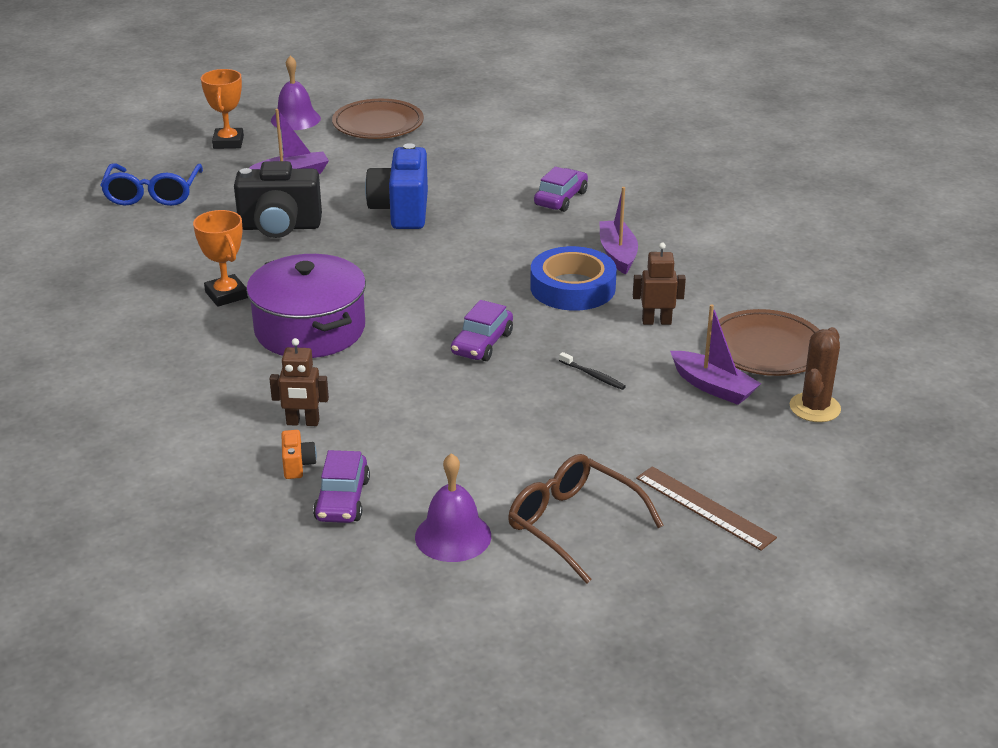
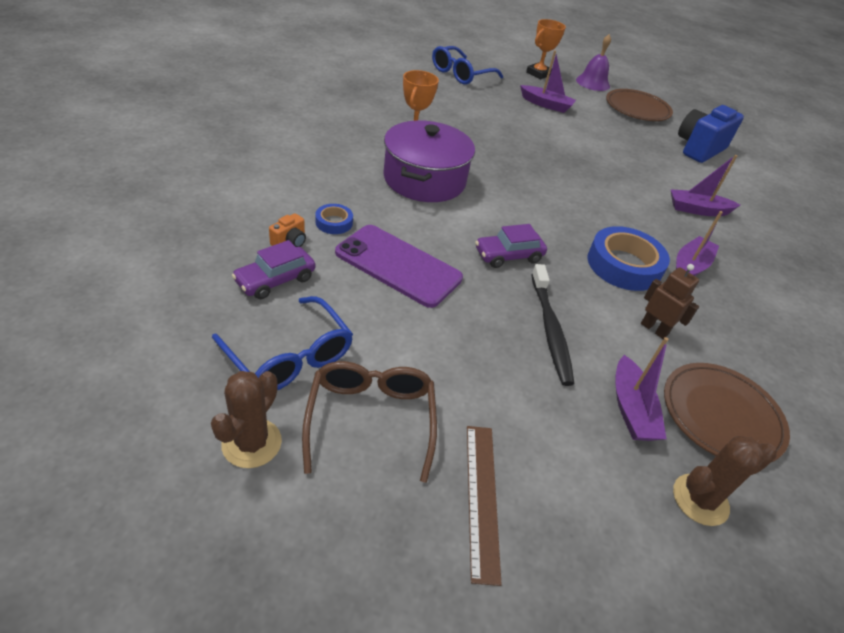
camera: 40 degrees right, 10 degrees up
black camera [234,161,322,238] -> none
brown robot [270,338,329,426] -> blue tape [315,204,353,234]
blue camera [365,143,428,229] -> blue camera moved to [678,105,744,163]
purple bell [415,453,491,562] -> blue glasses [212,296,353,390]
purple car [534,167,588,212] -> purple boat [670,155,740,216]
black toothbrush [559,352,626,390] -> black toothbrush [531,264,574,386], size x2.08
none -> brown cactus [211,371,282,468]
none -> purple phone [335,225,463,308]

